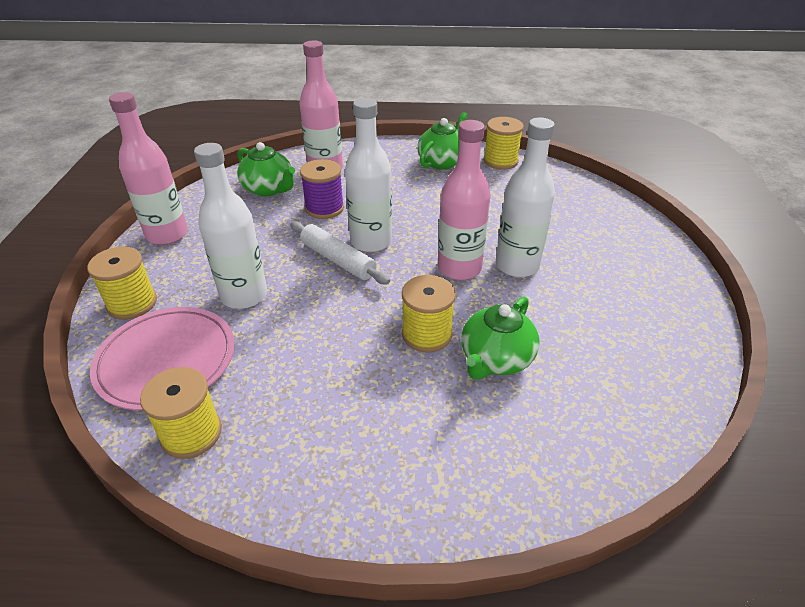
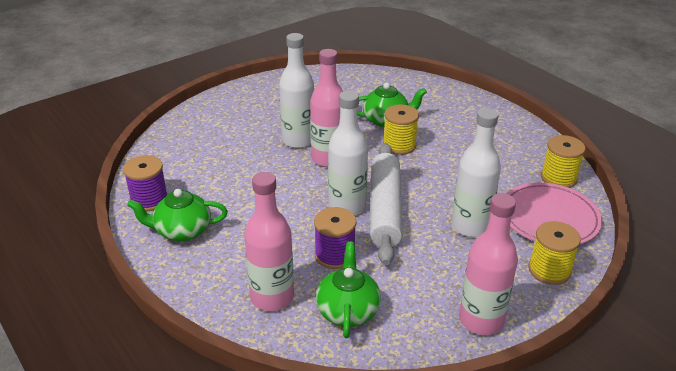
camera: 130 degrees left, 5 degrees down
white rolling pin [290,221,390,284] -> white rolling pin [370,143,402,265], size x1.53
yellow spool [483,117,524,170] -> purple spool [123,155,168,211]

